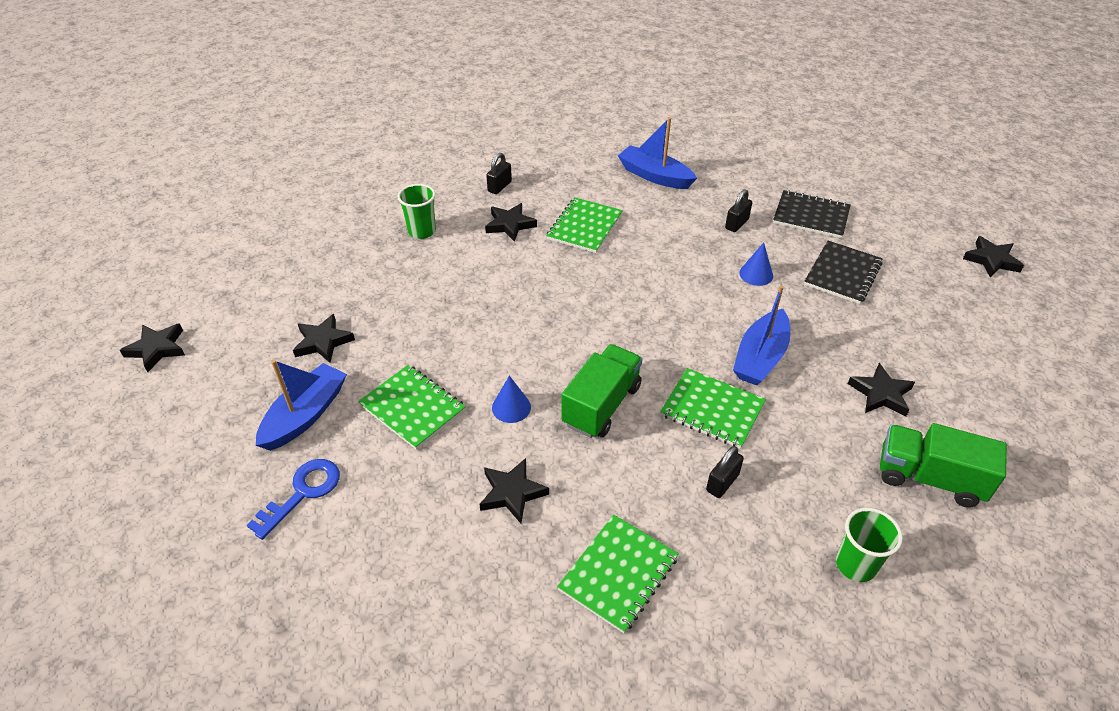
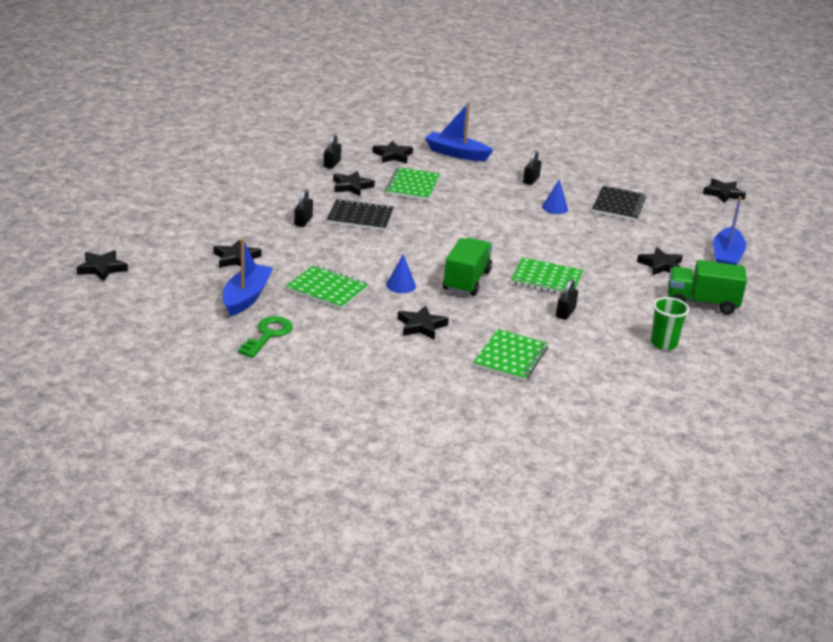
camera: 15 degrees left, 15 degrees down
blue key [247,459,340,540] -> green key [238,316,293,358]
green cup [397,184,436,239] -> none
blue boat [733,286,790,385] -> blue boat moved to [713,196,746,265]
black notebook [773,190,851,239] -> black notebook moved to [327,199,394,231]
none -> black padlock [294,189,313,227]
none -> black star [372,141,413,163]

